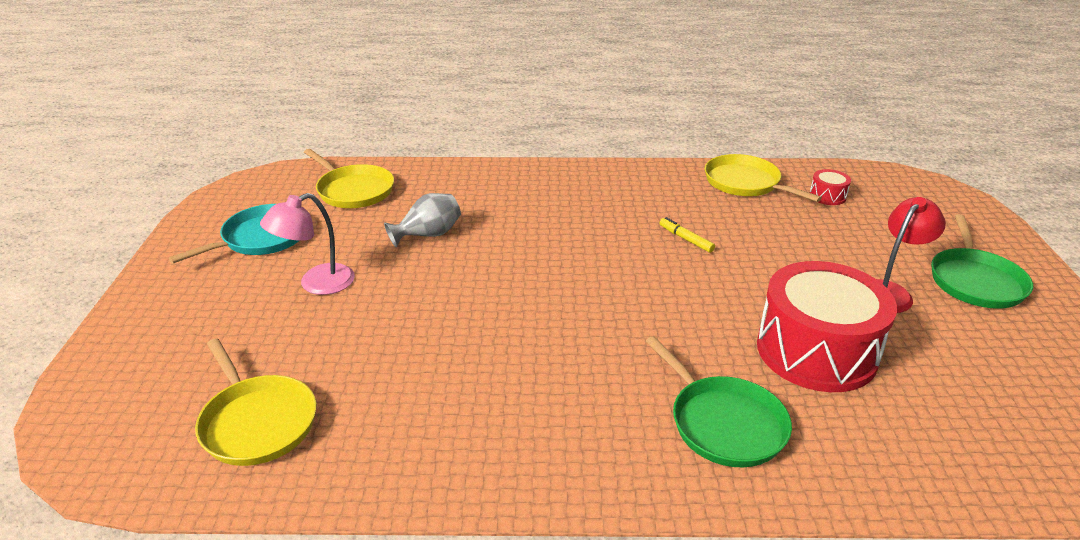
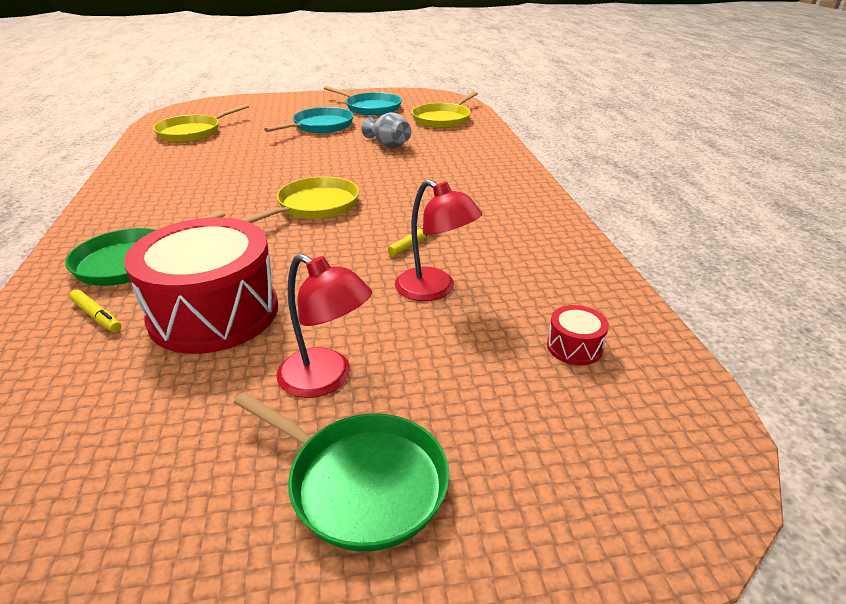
camera: 80 degrees right, 0 degrees up
pink lamp [260,193,355,295] -> turquoise pan [264,107,354,133]
yellow pan [705,154,822,202] -> yellow pan moved to [240,176,359,223]
green pan [931,214,1033,309] -> green pan turned 150 degrees counterclockwise [234,392,449,552]
none -> yellow marker [69,289,121,332]
none -> red lamp [395,180,482,301]

